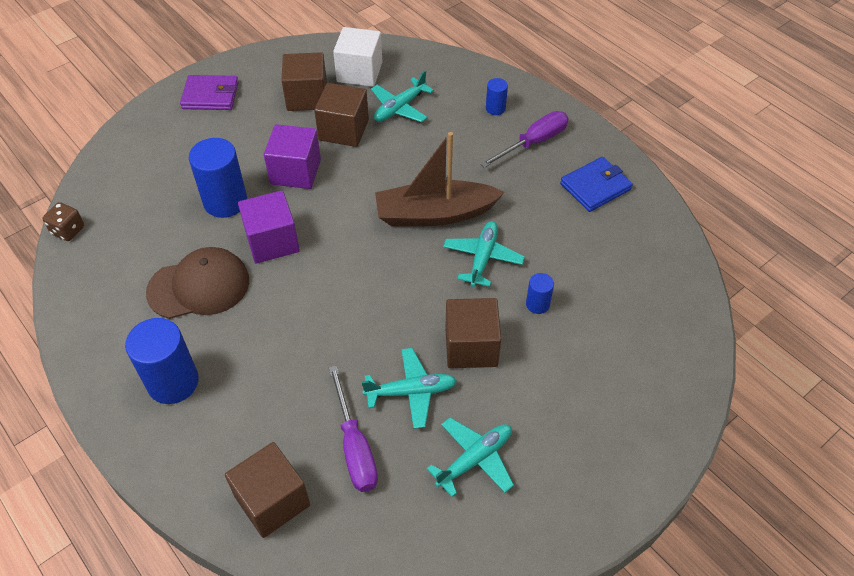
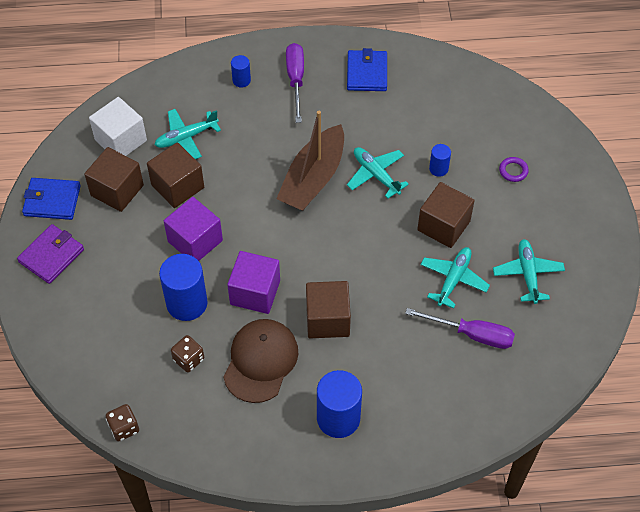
camera: 55 degrees left, 5 degrees up
brown cube [225,442,310,538] -> brown cube moved to [306,281,351,338]
turquoise plane [371,71,434,122] -> turquoise plane turned 75 degrees clockwise [155,109,221,159]
none -> blue wallet [22,178,81,220]
none -> brown dice [171,335,204,372]
none -> purple ring [499,157,529,182]

